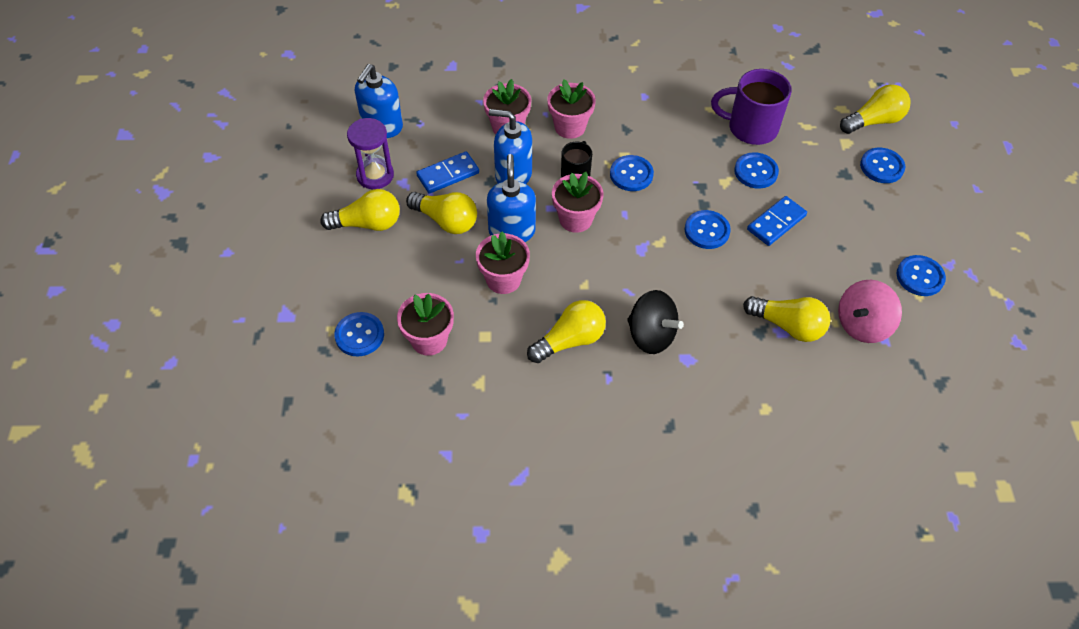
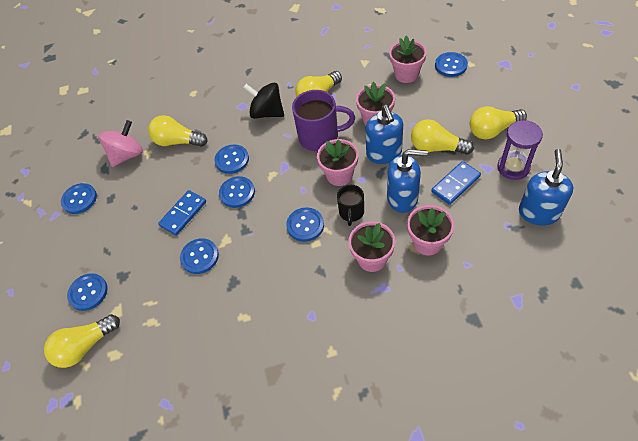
camera: 175 degrees right, 0 degrees up
purple mug [711,69,792,145] -> purple mug moved to [292,90,355,151]
none -> blue button [214,145,249,174]

